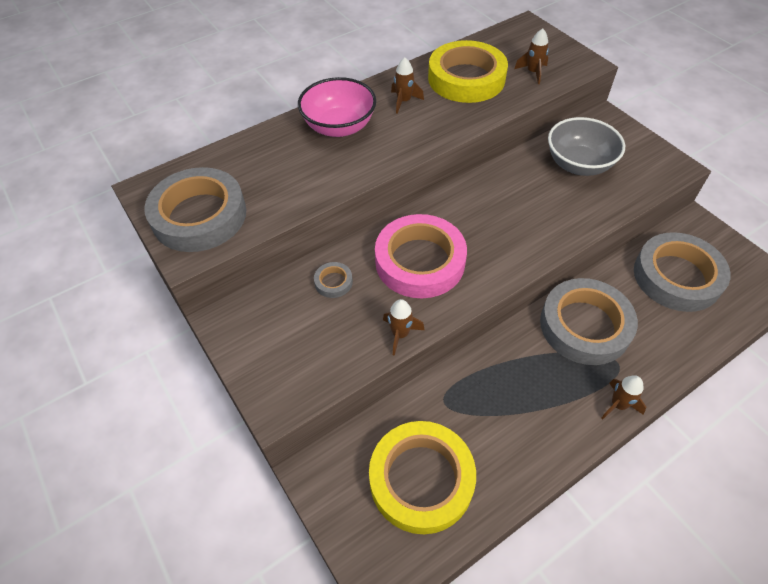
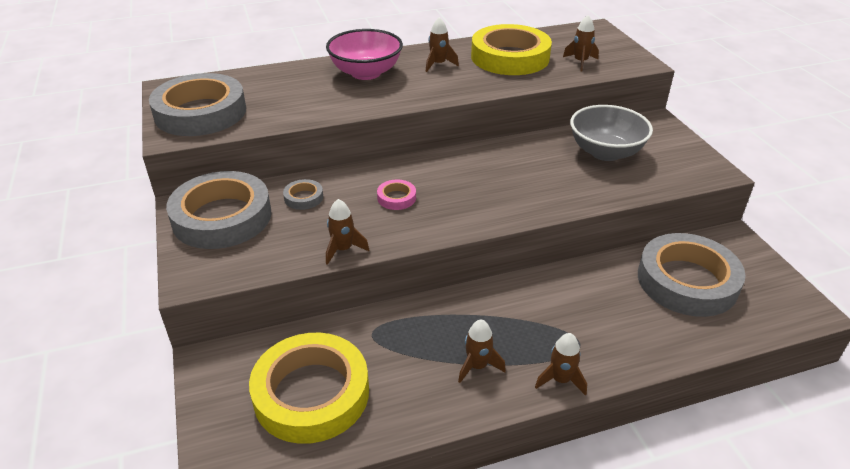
camera: 15 degrees right, 15 degrees down
pink tape [375,214,467,298] -> pink tape [377,180,416,210], size x0.41
grey tape [540,278,638,365] -> grey tape moved to [166,171,272,249]
none -> brown rocket [458,319,506,383]

